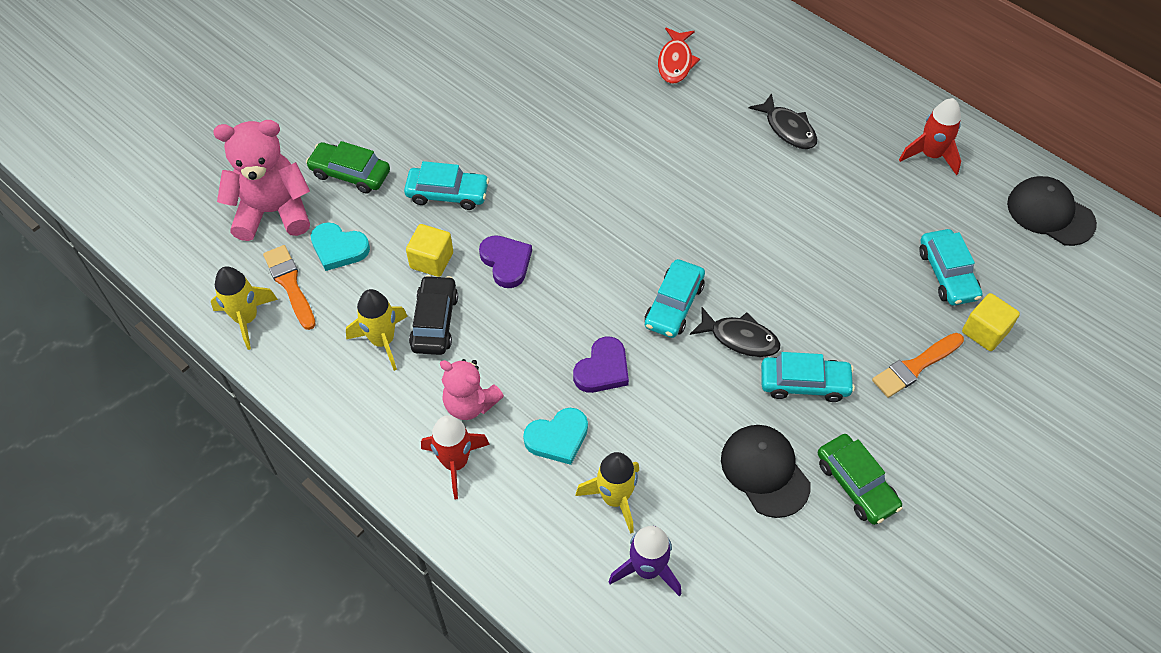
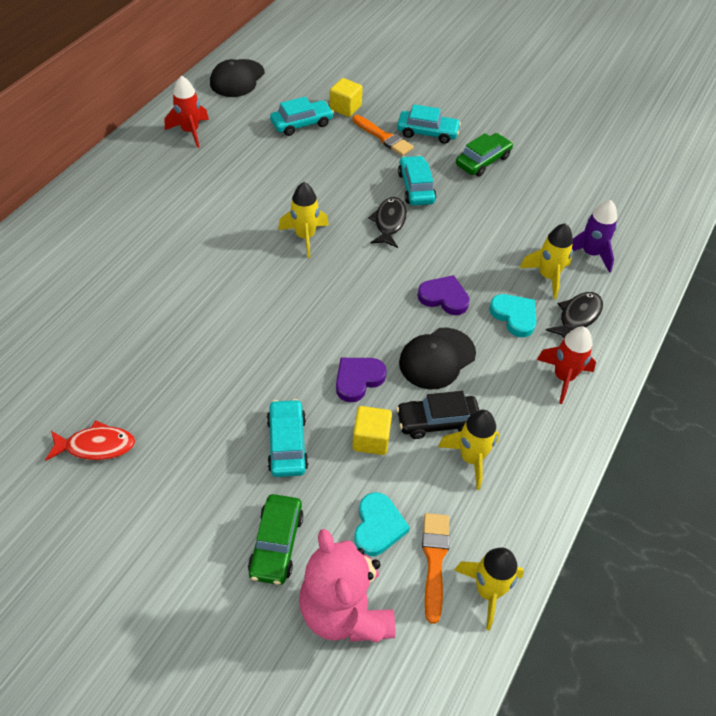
camera: 105 degrees left, 5 degrees down
orange brush [263,245,316,330] -> orange brush turned 135 degrees clockwise [422,513,450,624]
pink teddy bear [440,359,504,420] -> none
turquoise car [645,259,705,338] -> turquoise car moved to [397,104,461,144]
red fish [658,28,700,84] -> red fish moved to [45,420,135,461]
black cap [721,425,811,518] -> black cap moved to [399,328,476,389]
black fish [749,93,817,149] -> black fish moved to [546,292,603,338]
none -> yellow rocket [279,182,329,258]

